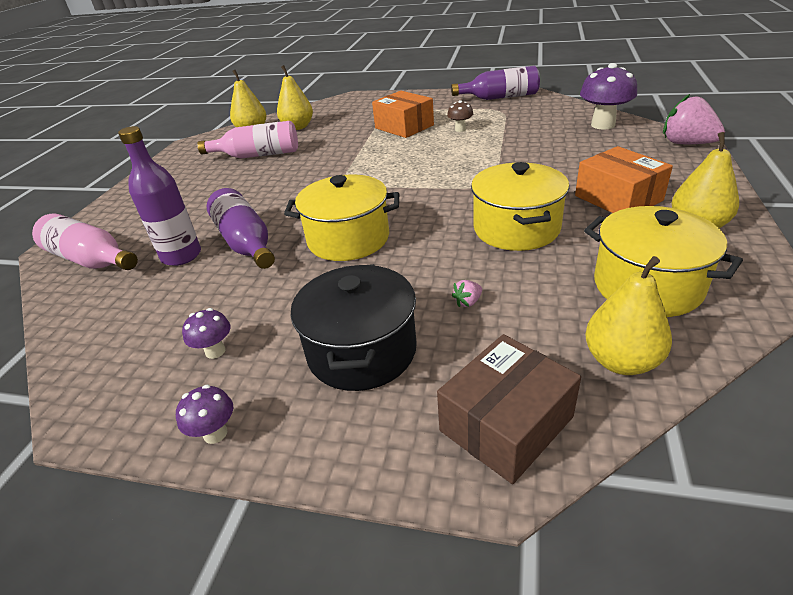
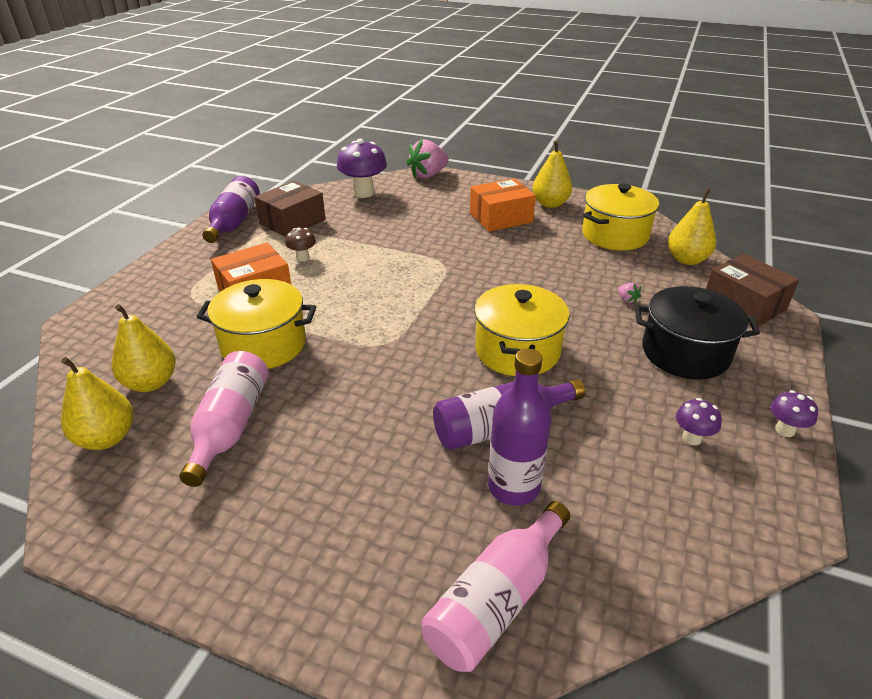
camera: 85 degrees left, 0 degrees up
yellow pot [471,162,569,251] -> yellow pot moved to [196,279,316,369]
none -> brown box [254,181,326,237]

